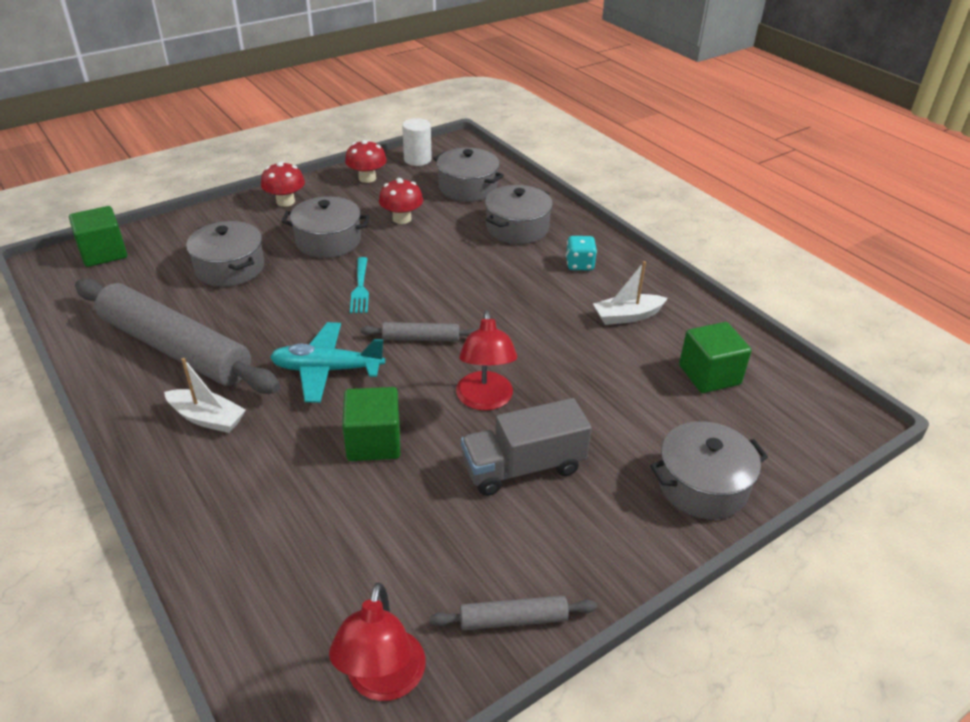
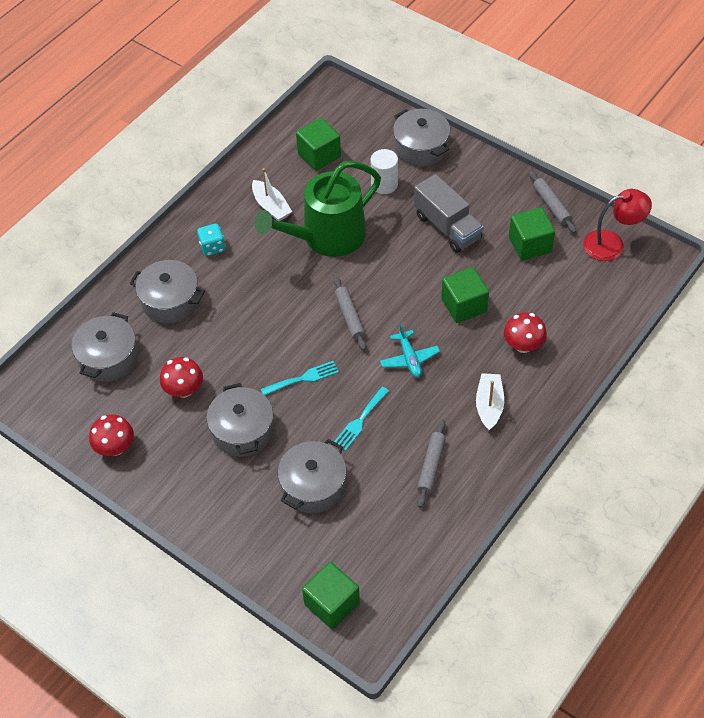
camera: 105 degrees left, 15 degrees up
grey rolling pin [75,278,280,394] -> grey rolling pin [417,419,446,508], size x0.43
red mushroom [261,161,305,207] -> red mushroom moved to [504,312,547,353]
turquoise plane [270,322,385,403] -> turquoise plane [380,324,440,378], size x0.66
white cylinder [402,118,432,166] -> white cylinder moved to [370,149,398,194]
red lamp [456,310,517,411] -> none
none -> green watering can [255,161,381,257]
none -> turquoise fork [334,387,389,451]
none -> green cube [509,207,555,261]

